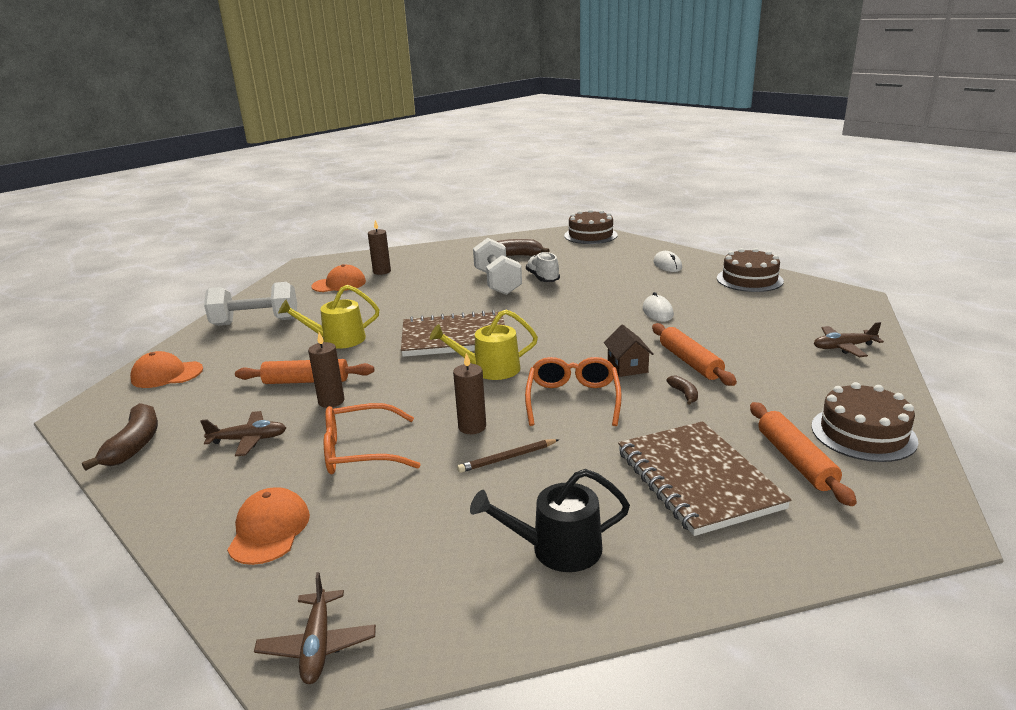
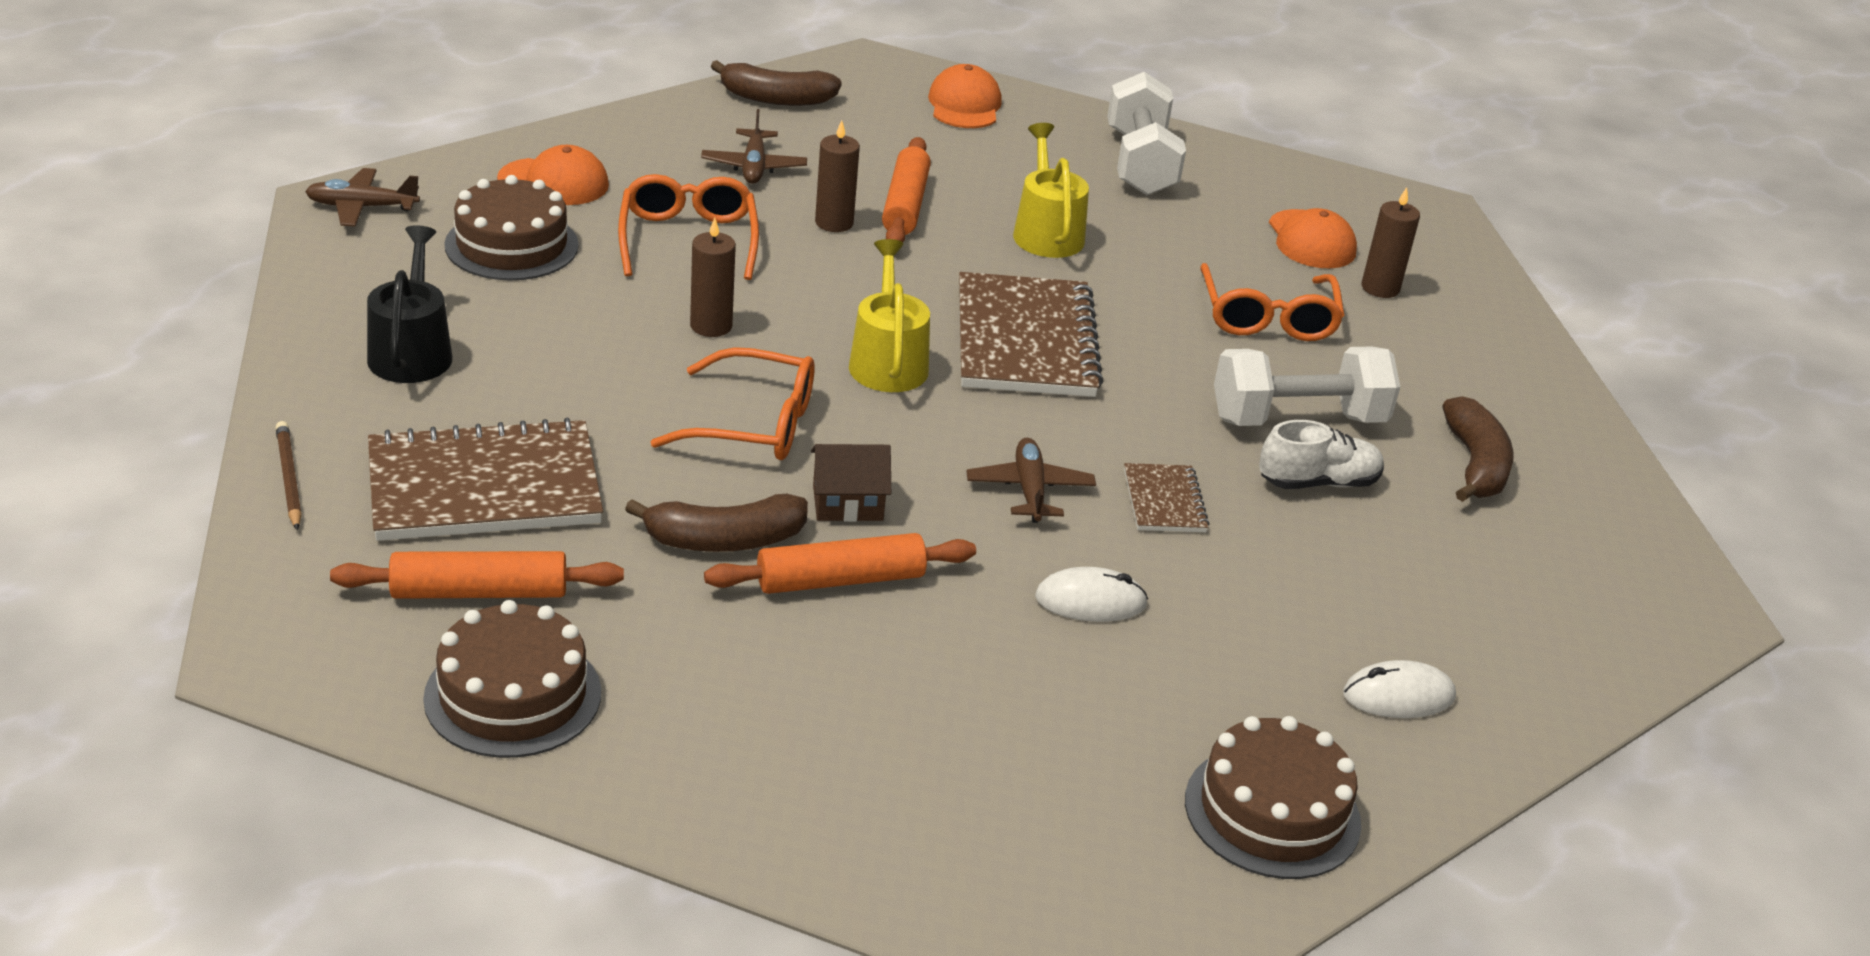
camera: 90 degrees right, 10 degrees up
brown pencil [457,439,559,473] -> brown pencil moved to [276,421,302,530]
brown cake [564,209,618,244] -> brown cake moved to [444,175,579,280]
brown banana [666,375,698,405] -> brown banana [625,494,808,552], size x1.97
brown plane [814,322,884,357] -> brown plane moved to [967,437,1096,523]
none -> brown notebook [1124,463,1209,532]
none -> orange glasses [1200,263,1345,341]

